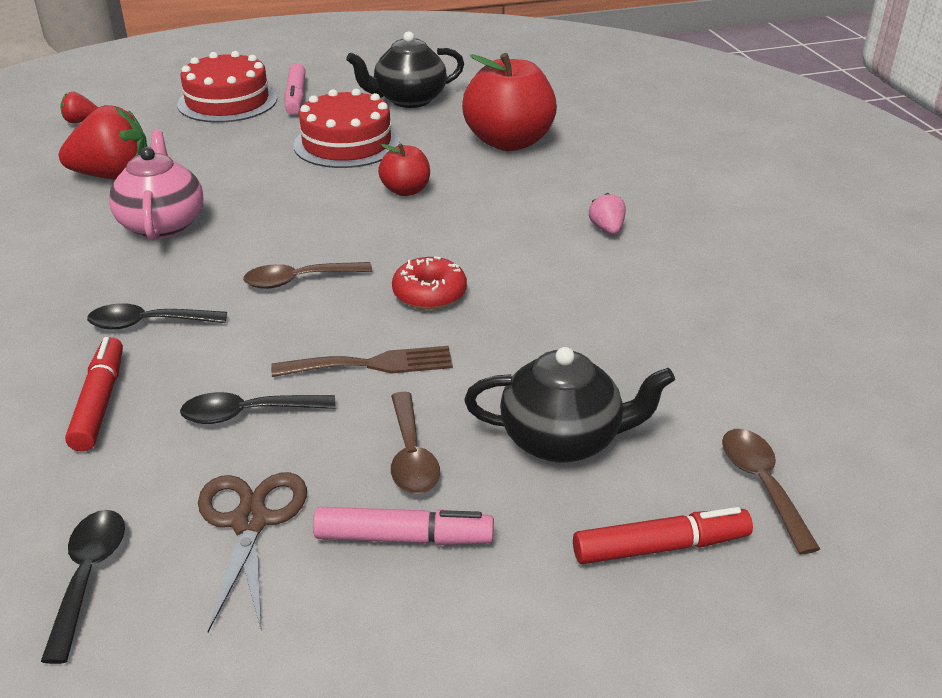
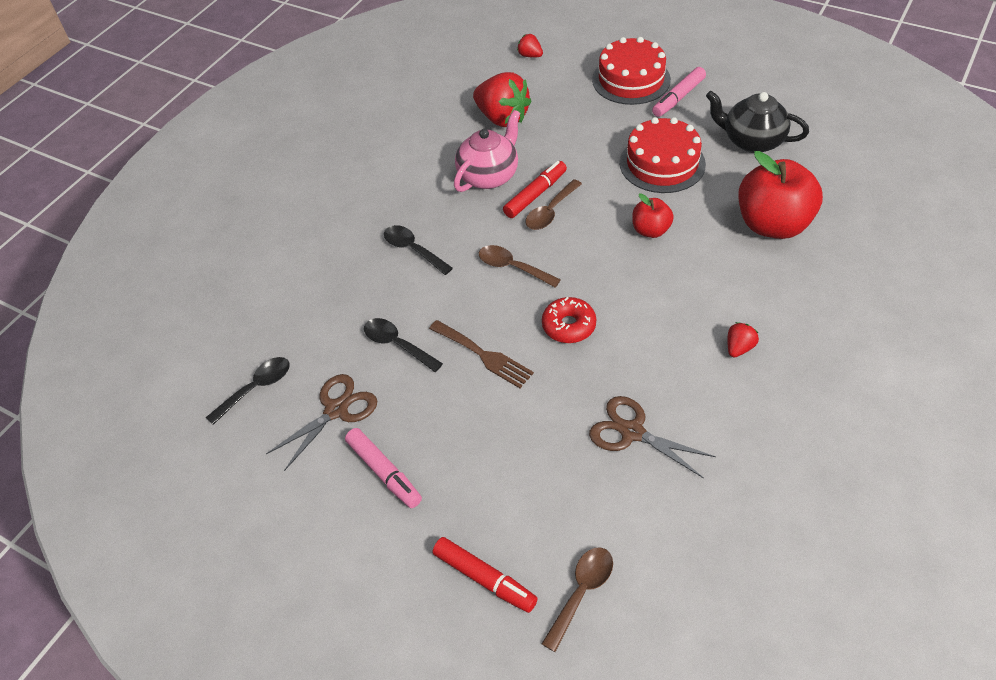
camera: 50 degrees right, 15 degrees up
red marker [65,337,123,452] -> red marker moved to [503,161,567,218]
brown spoon [391,392,440,494] -> brown spoon moved to [526,179,582,230]
black teapot [464,347,675,463] -> none
pink strawberry [589,193,626,234] -> red strawberry [727,322,759,357]
none -> brown scissors [589,396,716,478]

